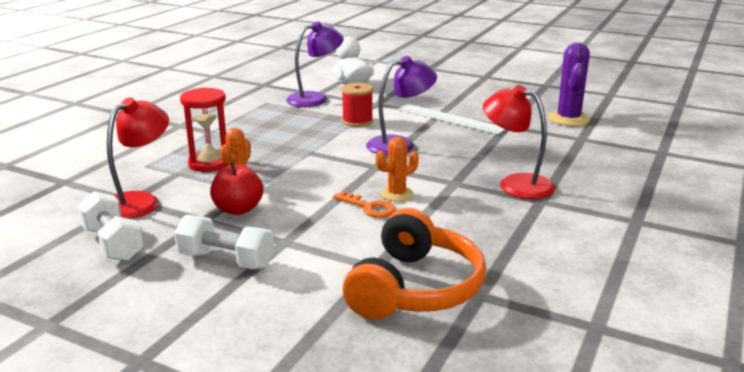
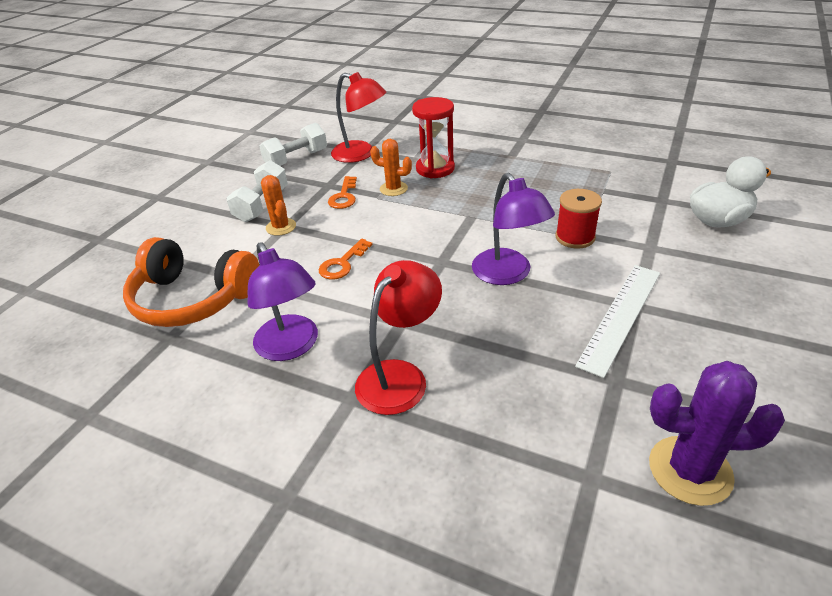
camera: 90 degrees right, 15 degrees up
red apple [210,161,263,215] -> orange key [328,176,357,209]
purple lamp [287,21,344,107] -> purple lamp moved to [248,242,318,361]
orange cactus [376,137,419,201] -> orange cactus moved to [261,175,296,236]

